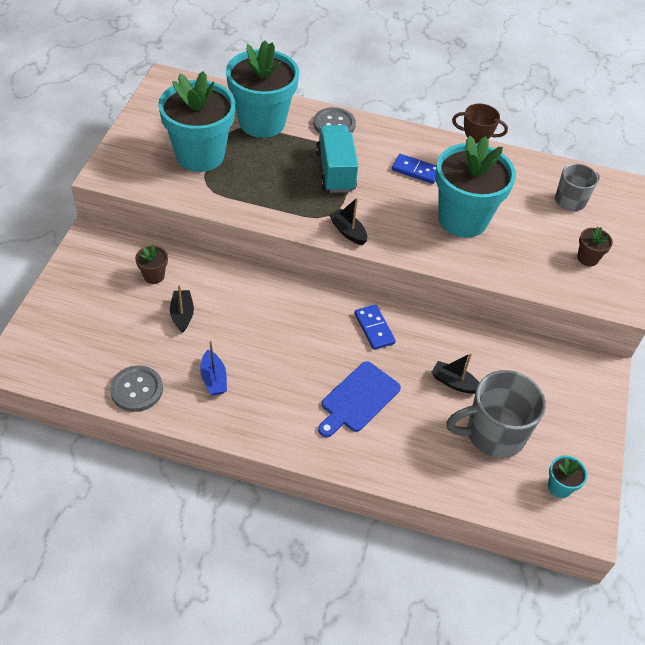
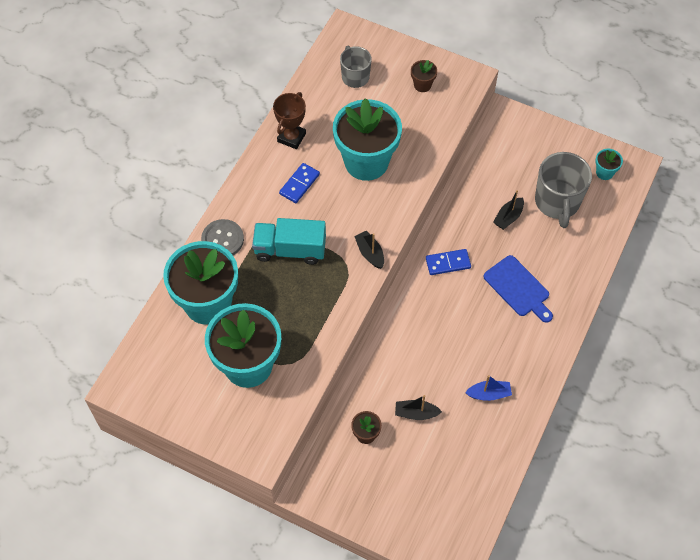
camera: 75 degrees left, 10 degrees up
grey button [110,365,163,412] -> none
black boat [329,198,367,245] -> black boat turned 90 degrees clockwise [354,231,384,269]

